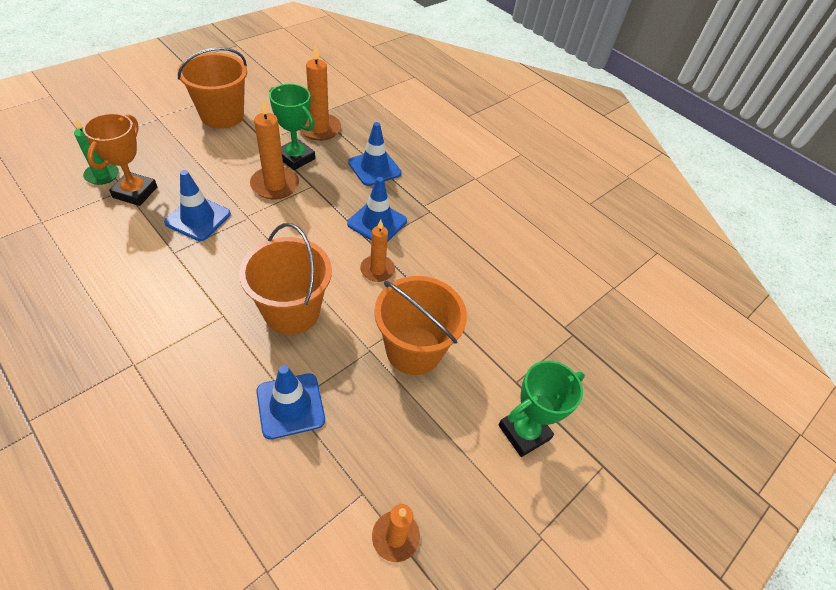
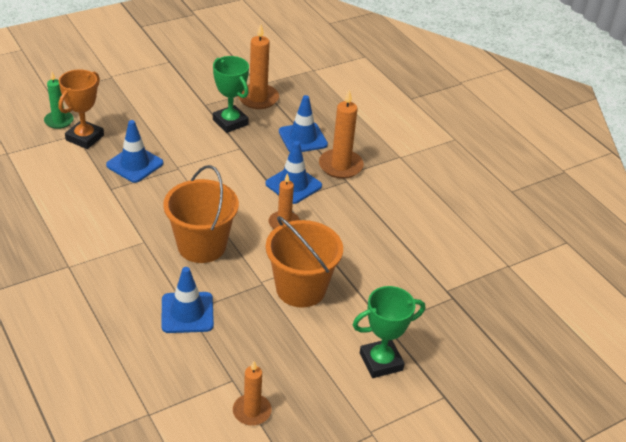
camera: 15 degrees right, 10 degrees down
orange bucket [178,47,247,129] -> none
orange candle [250,99,299,199] -> orange candle moved to [319,89,364,179]

